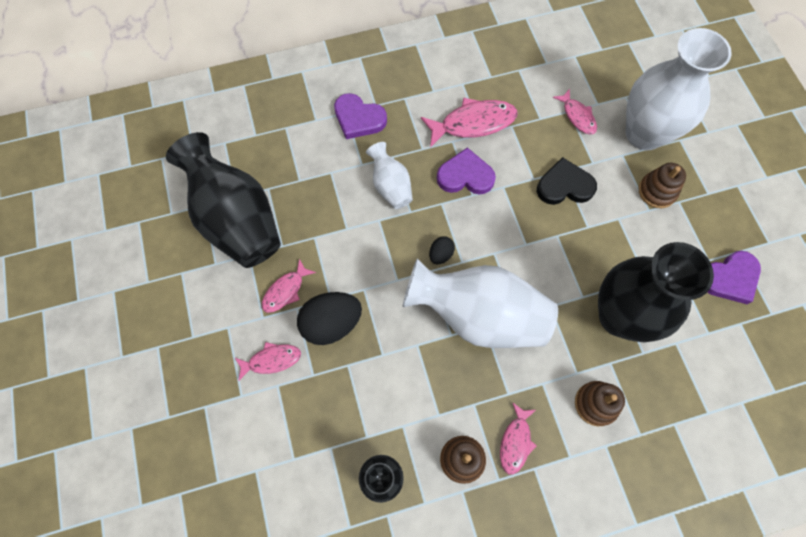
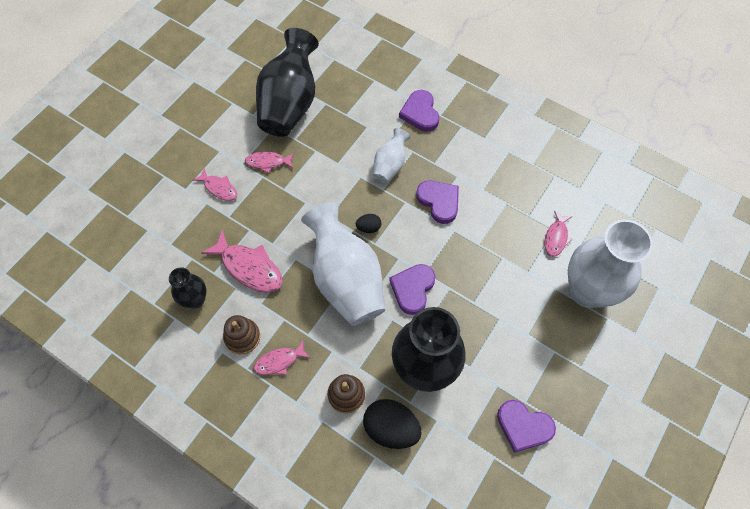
camera: 50 degrees right, 5 degrees down
black egg [297,292,362,345] -> black egg moved to [363,399,422,449]
pink fish [421,98,517,147] -> pink fish moved to [201,230,283,293]
black heart [537,157,597,205] -> none
brown stacking toy [639,163,686,208] -> none
none -> purple heart [389,264,436,315]

